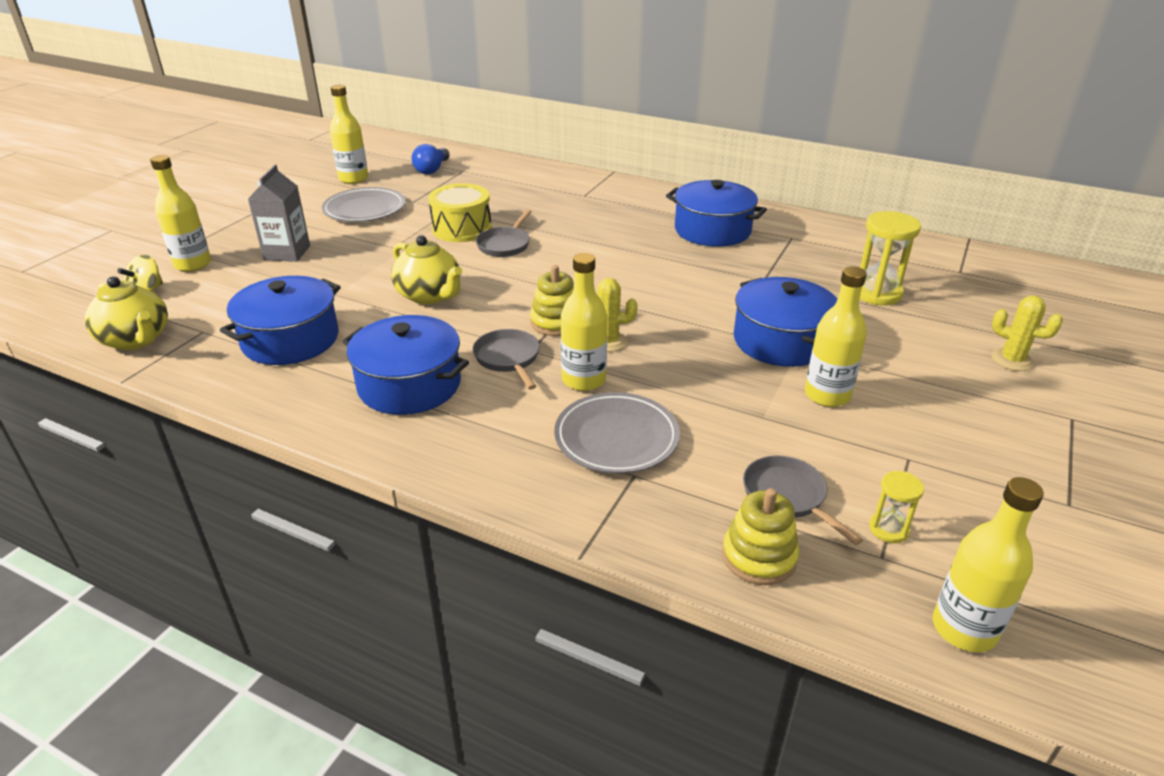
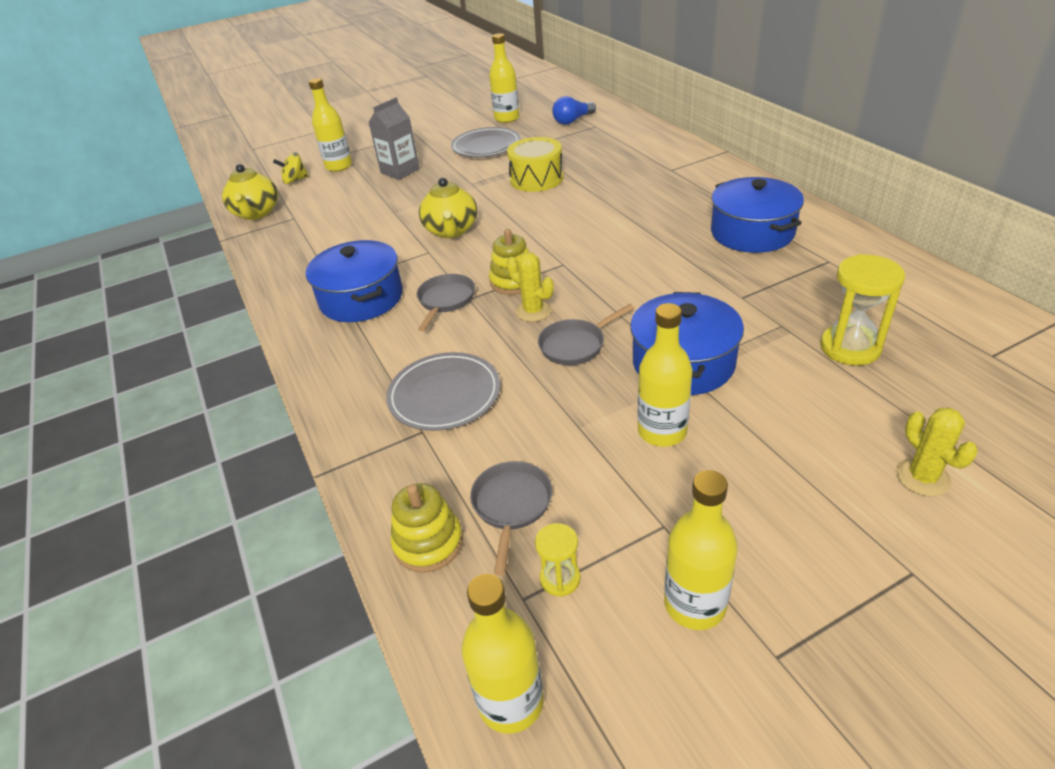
camera: 40 degrees right, 5 degrees up
blue pot [220,276,341,365] -> none
grey pan [476,209,532,257] -> grey pan moved to [538,304,634,365]
yellow bottle [561,253,607,391] -> yellow bottle moved to [664,470,738,630]

